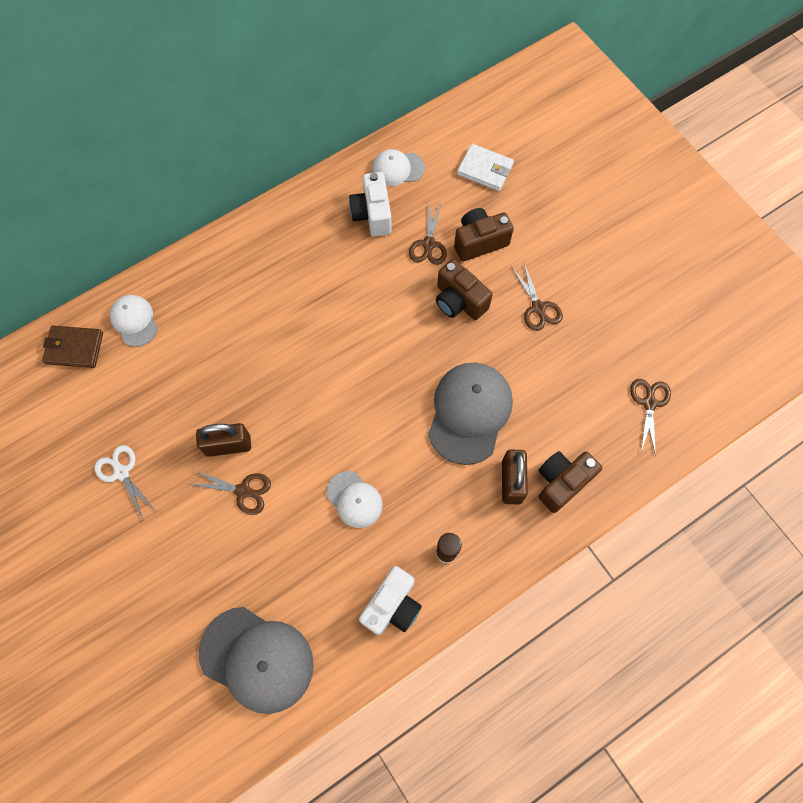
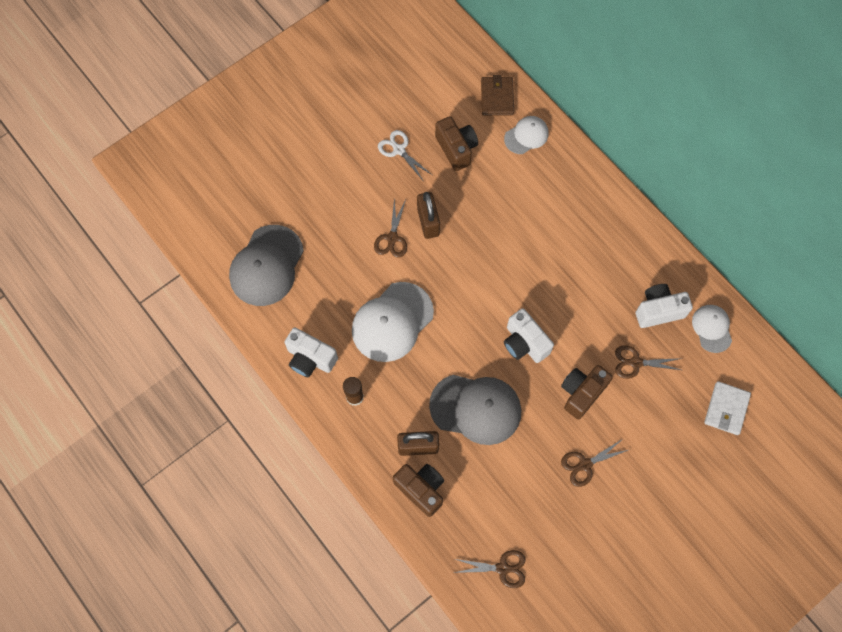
camera: 85 degrees right, 0 degrees up
white scissors [94,445,155,520] -> white scissors turned 90 degrees counterclockwise [378,130,432,182]
white cap [326,471,383,528] -> white cap [352,282,434,362], size x1.79
brown camera [454,208,514,262] -> brown camera moved to [435,116,478,171]
none -> white camera [504,308,554,363]

